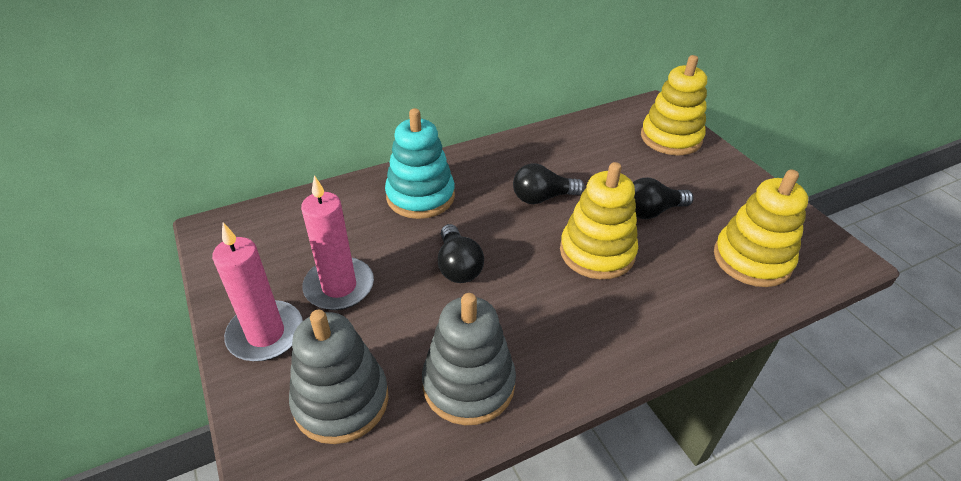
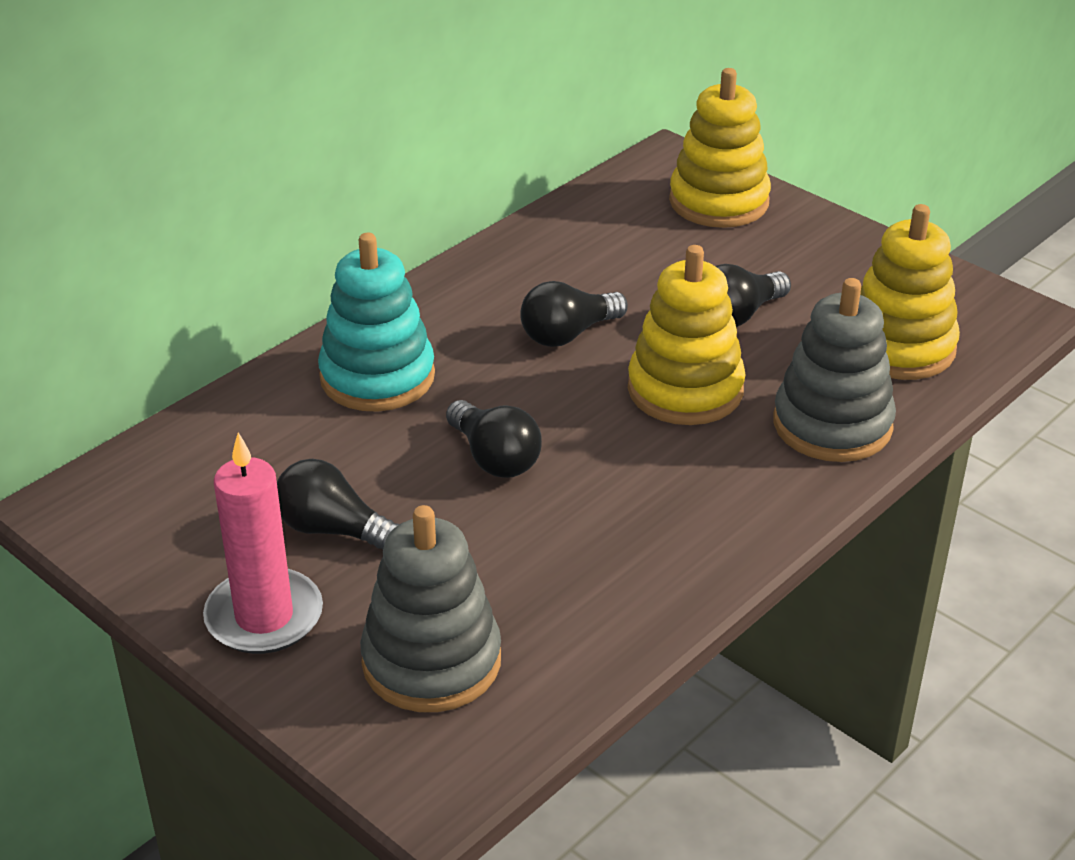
camera: 20 degrees left, 5 degrees down
pink candle [301,175,374,310] -> black light bulb [277,459,400,550]
grey stacking toy [422,293,516,425] -> grey stacking toy moved to [773,278,896,462]

